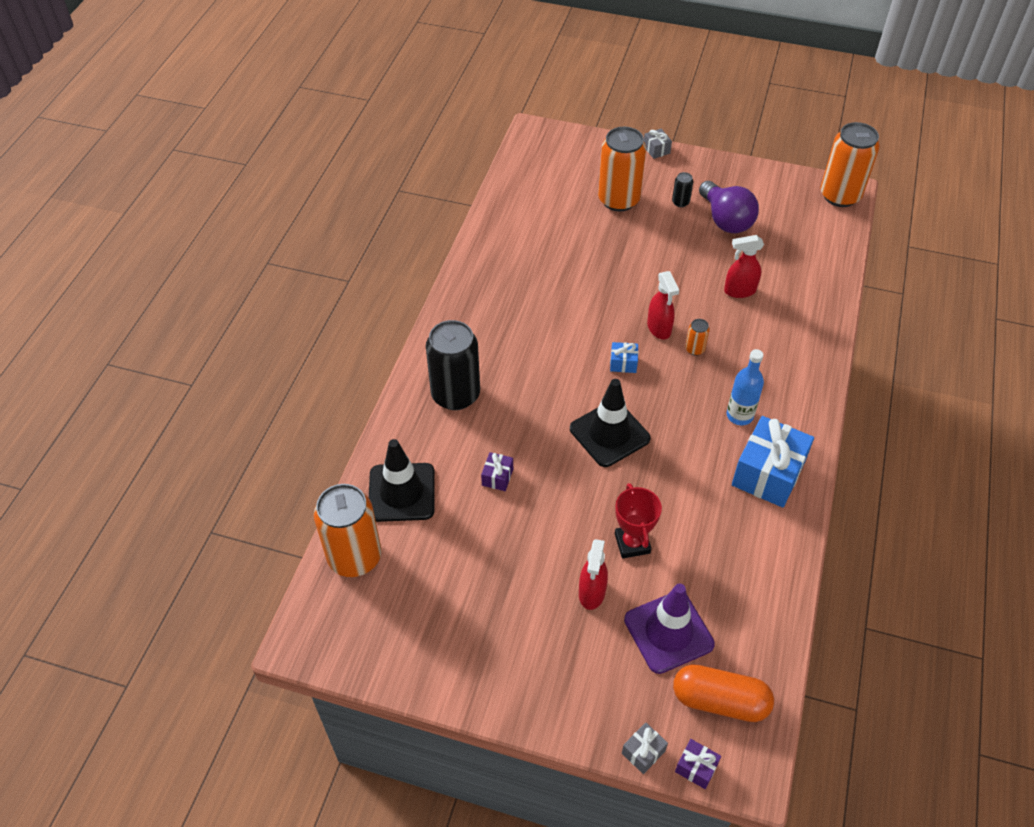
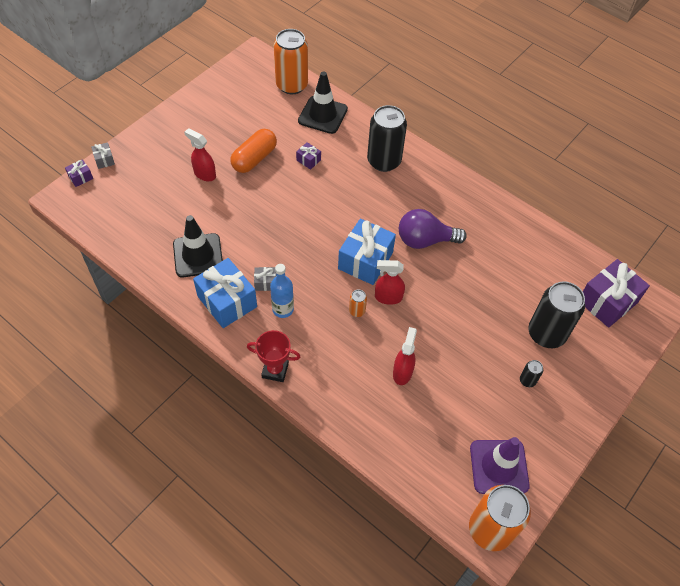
camera: 110 degrees right, 5 degrees up
black traffic cone [570,379,651,467] -> black traffic cone moved to [173,215,223,277]
orange can [598,127,646,211] -> black can [528,281,585,348]
blue gift [610,342,638,373] -> blue gift [338,219,396,285], size x2.21
red trophy [615,483,662,559] -> red trophy moved to [247,330,301,382]
purple traffic cone [624,584,715,674] -> purple traffic cone moved to [470,437,530,494]
grey gift [644,129,672,159] -> grey gift moved to [254,267,276,291]
orange capsule [673,664,774,722] -> orange capsule moved to [230,129,277,173]
purple light bulb [699,181,759,233] -> purple light bulb moved to [399,209,467,249]
none -> purple gift [583,259,650,328]

